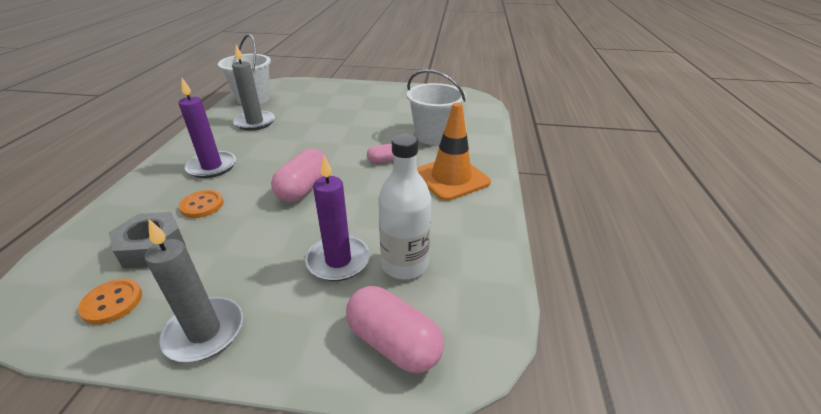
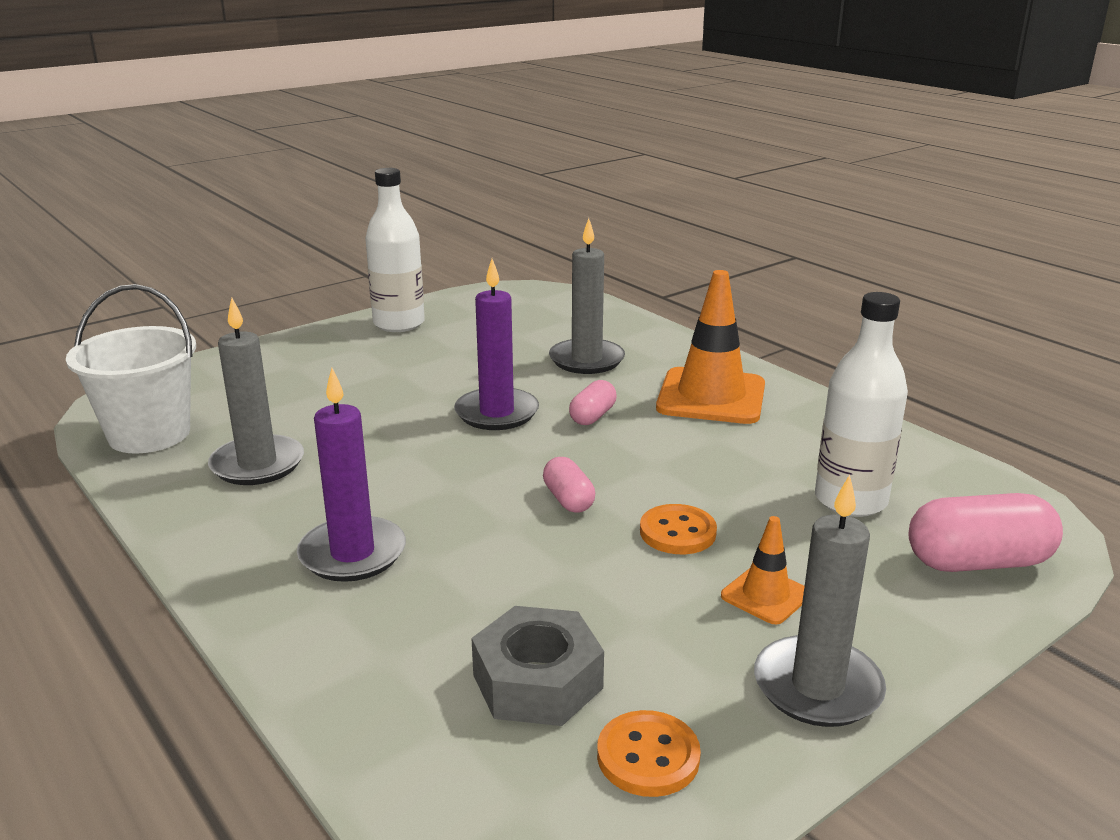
camera: 45 degrees left, 10 degrees down
orange button [179,190,223,218] -> orange button moved to [640,504,717,554]
pink capsule [271,149,329,202] -> pink capsule [543,457,595,513], size x0.56
purple candle [305,156,370,281] -> purple candle moved to [454,259,539,430]
white bucket [407,70,466,145] -> grey candle [549,218,625,374]
none -> white bottle [365,168,425,332]
none -> orange traffic cone [721,516,804,624]

